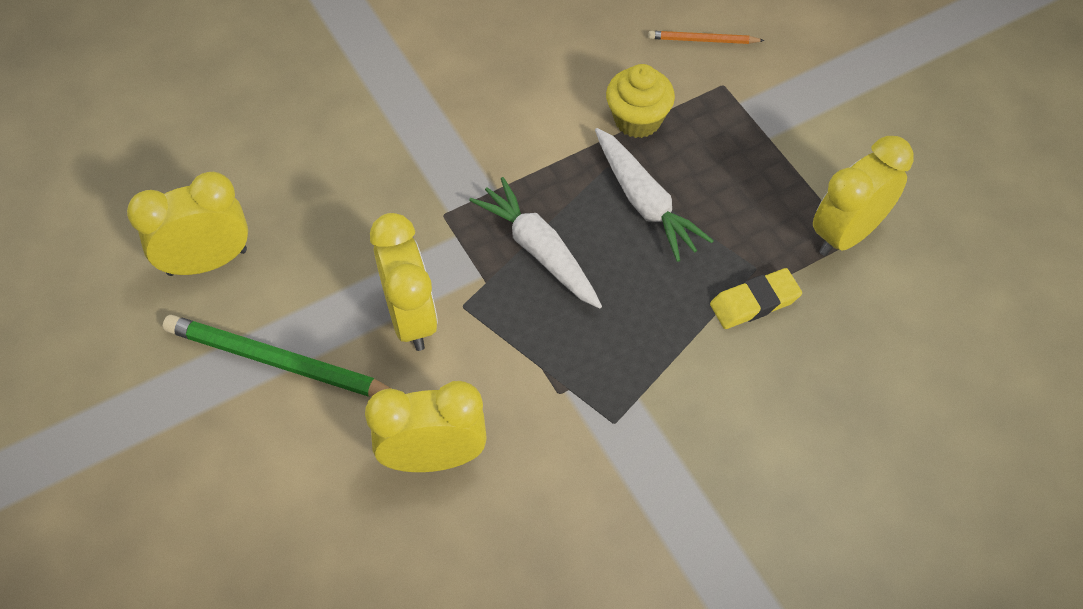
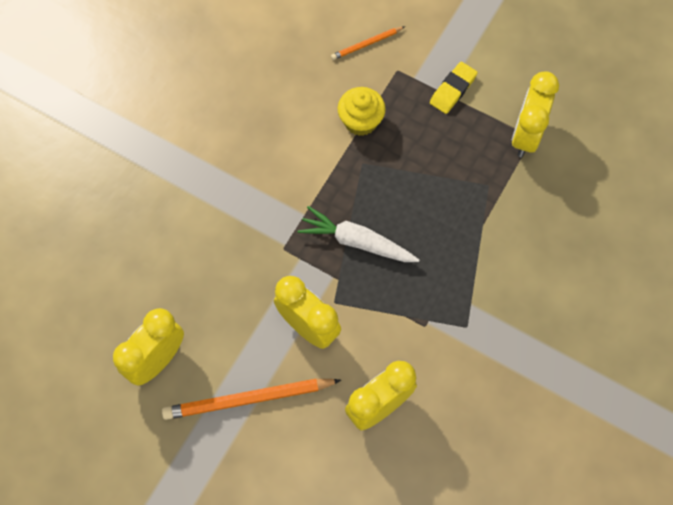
camera: 30 degrees left, 10 degrees up
green pencil [163,315,392,397] -> orange pencil [162,379,341,420]
white carrot [595,128,714,262] -> none
yellow eraser [710,268,802,329] -> yellow eraser moved to [430,62,478,114]

